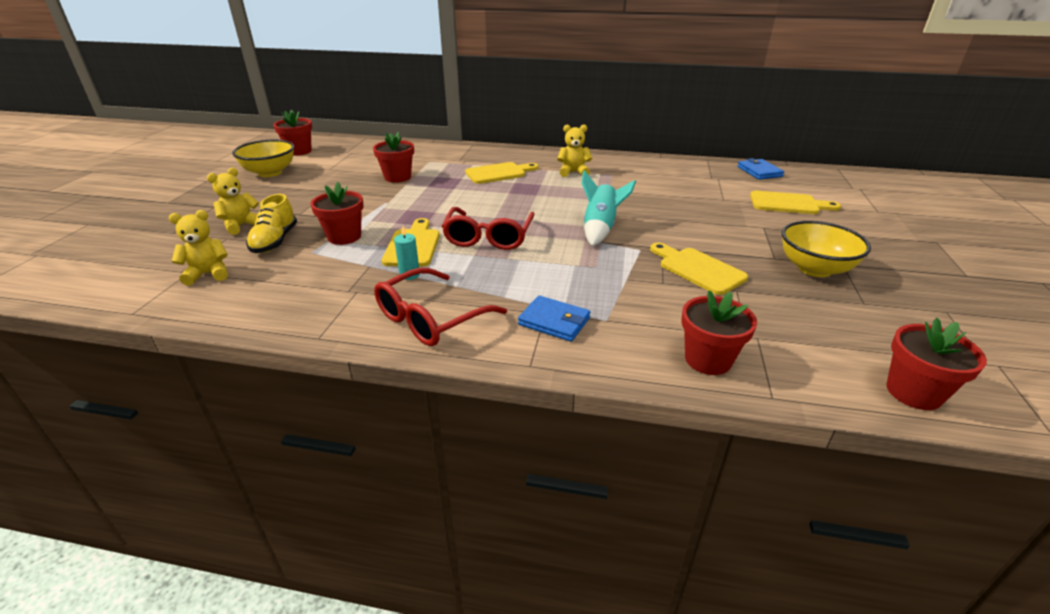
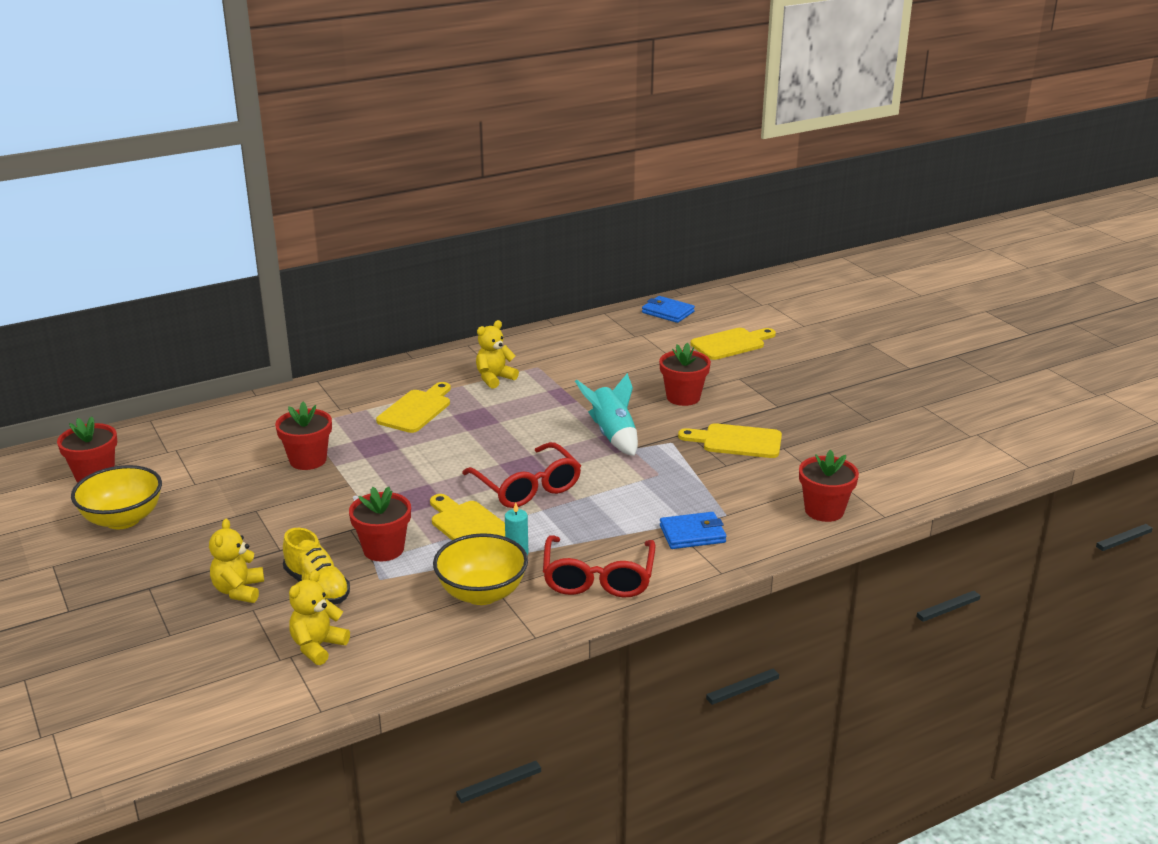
camera: 40 degrees left, 5 degrees down
yellow bowl [782,221,871,277] -> yellow bowl moved to [433,533,528,605]
red flower pot [886,318,987,410] -> red flower pot moved to [659,343,711,406]

